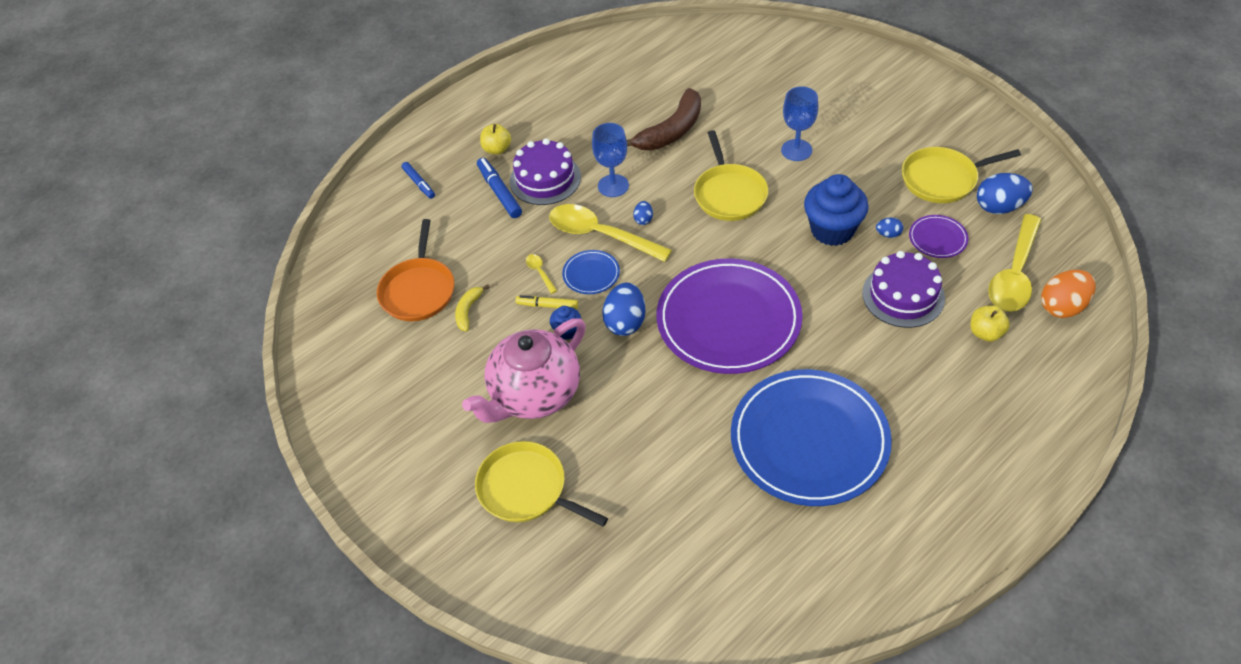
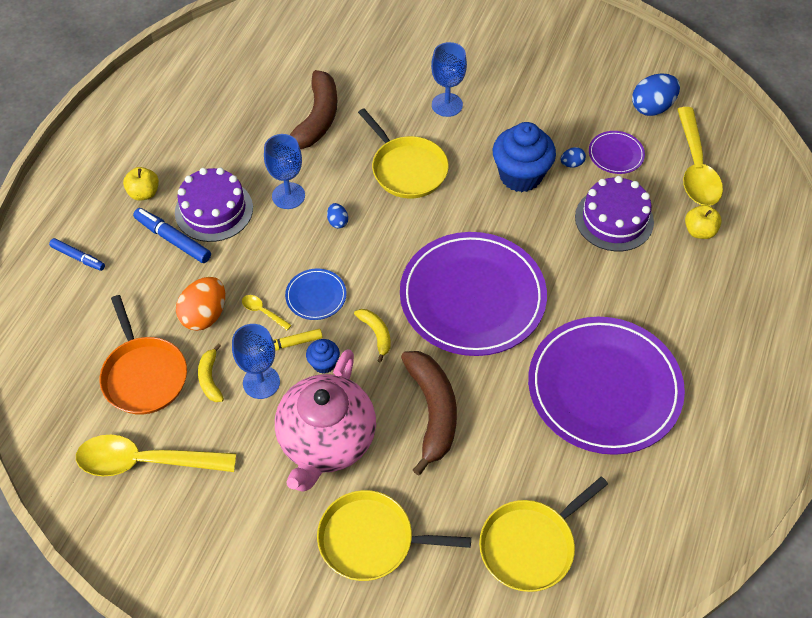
camera: 30 degrees left, 5 degrees up
yellow spoon [549,204,672,262] -> yellow spoon moved to [76,434,236,476]
blue egg [602,283,645,336] -> yellow banana [354,309,391,363]
blue plate [731,369,892,506] -> purple plate [528,317,685,455]
yellow pan [902,147,1021,203] -> yellow pan moved to [479,477,608,592]
orange egg [1041,270,1096,318] -> orange egg moved to [176,277,225,331]
none -> blue goblet [232,324,280,399]
none -> brown banana [401,351,457,476]

